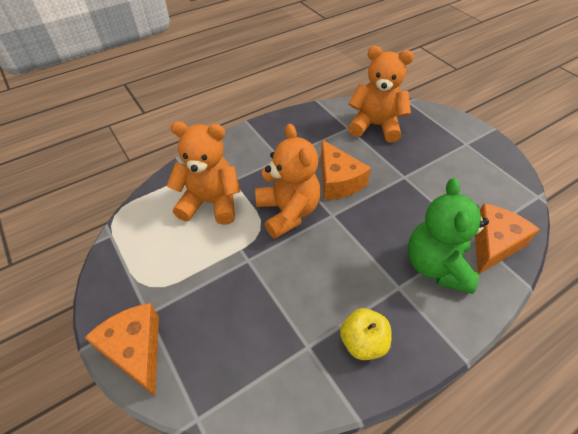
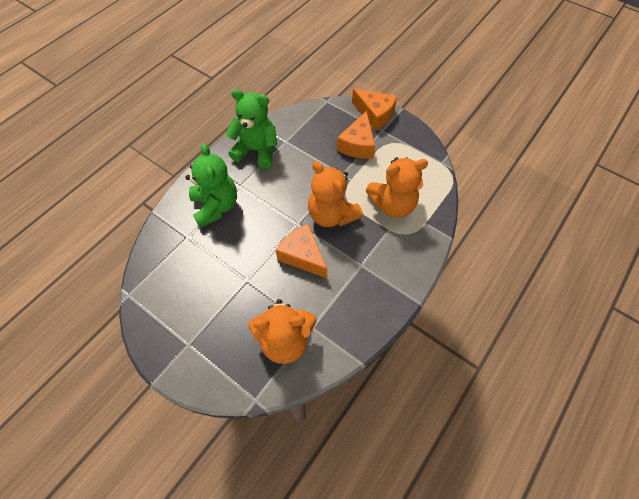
camera: 160 degrees right, 10 degrees up
yellow apple [340,308,391,360] -> green teddy bear [225,89,277,168]
orange cheese [475,203,540,274] -> orange cheese moved to [337,111,375,159]

